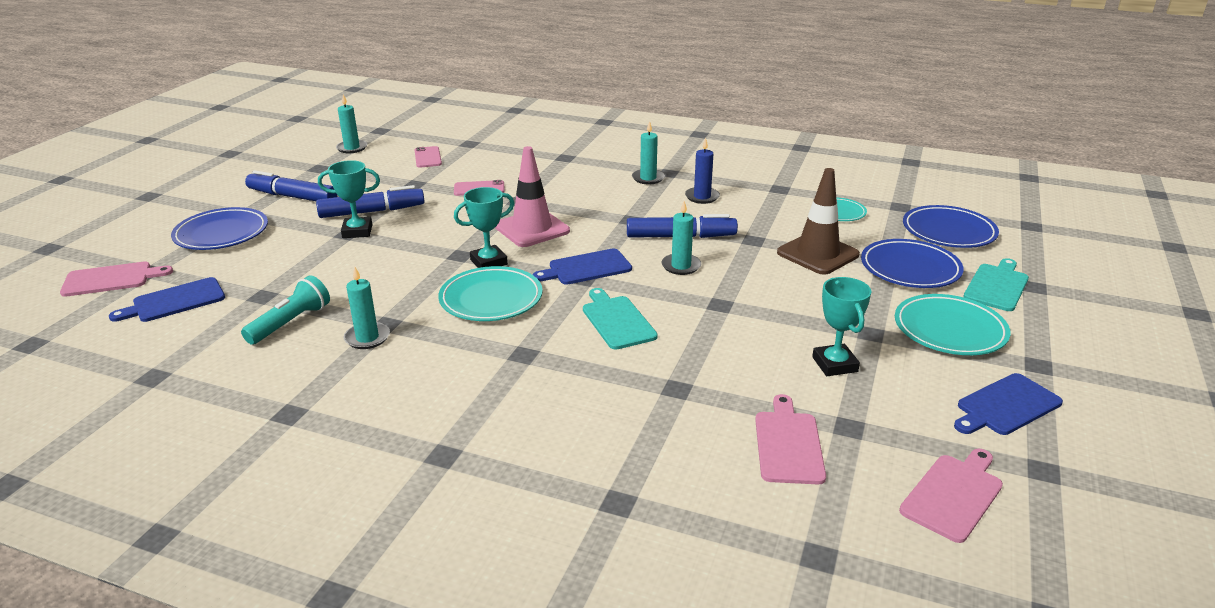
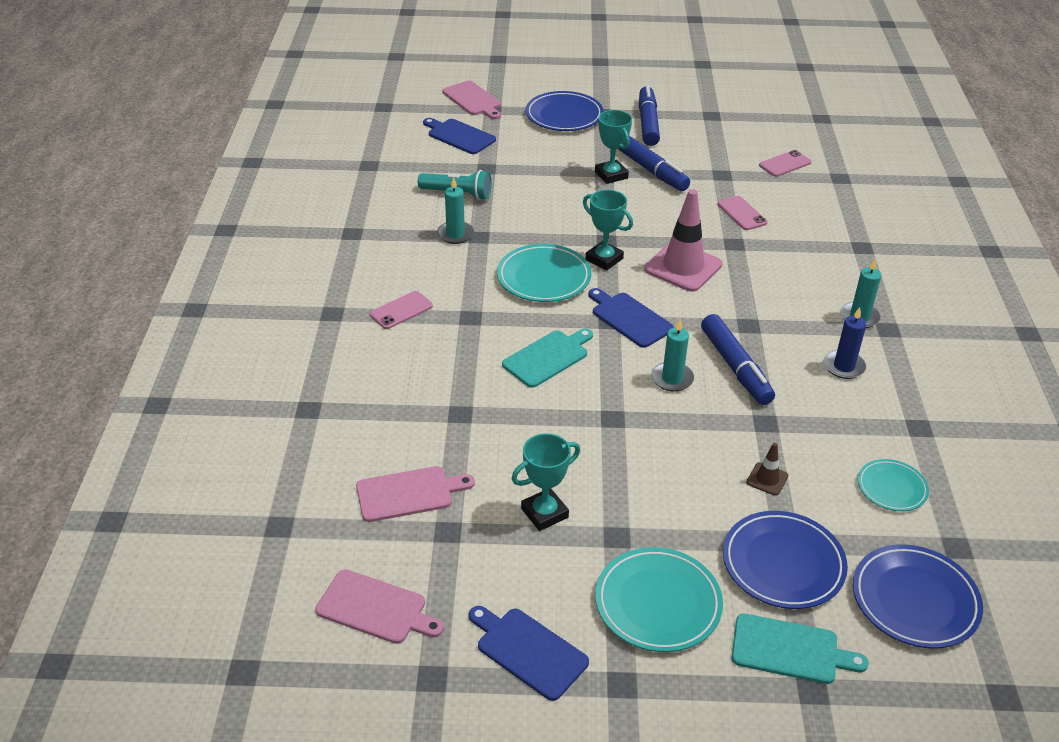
camera: 70 degrees right, 10 degrees up
turquoise candle [336,95,367,153] -> none
brown traffic cone [777,168,860,275] -> brown traffic cone [746,443,788,496], size x0.46
none -> pink phone [370,291,433,329]

